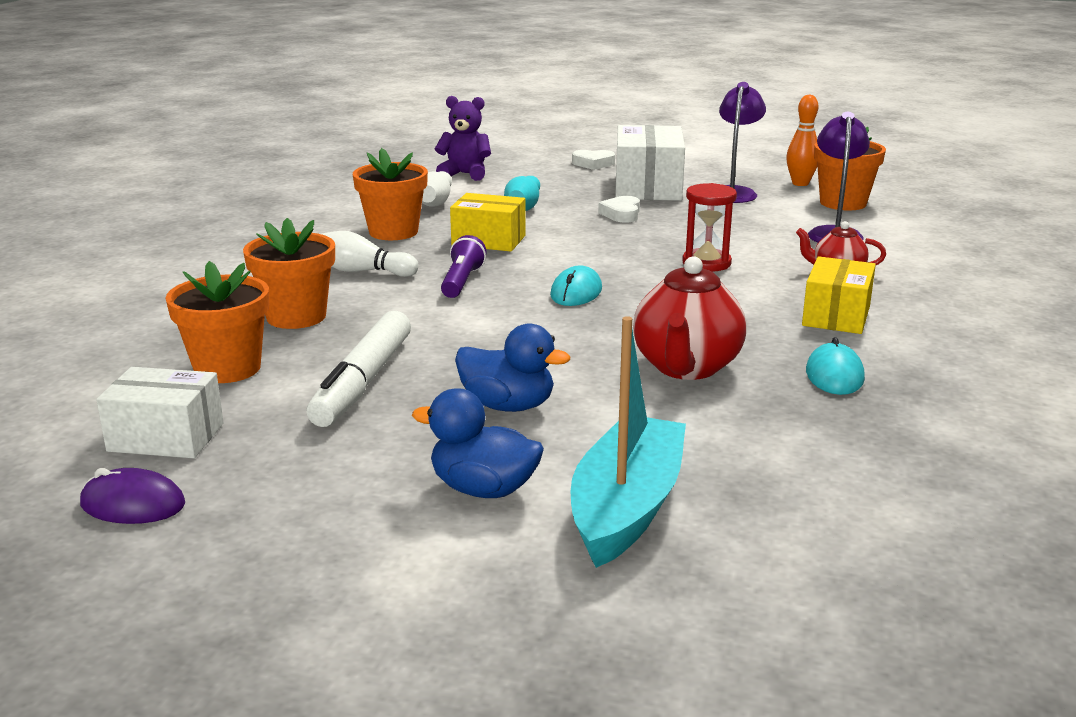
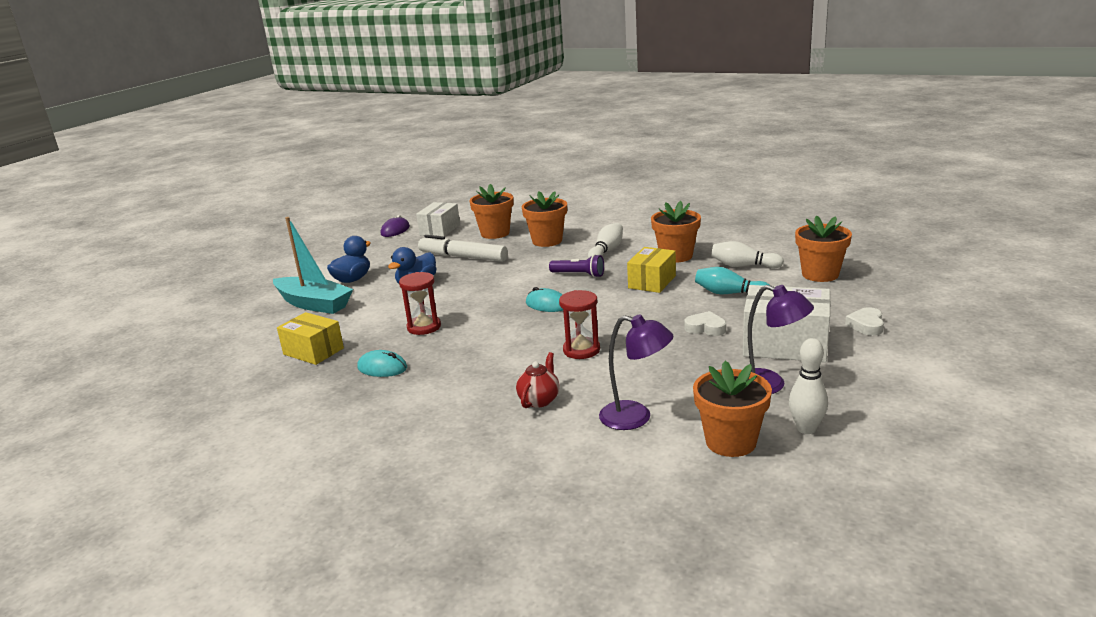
camera: 105 degrees right, 0 degrees up
purple teddy bear [435,96,491,181] -> orange flower pot [795,216,852,282]
red teapot [633,256,746,380] -> red hourglass [399,272,441,335]
orange bowling pin [786,94,819,186] -> white bowling pin [789,338,828,434]
yellow box [802,256,876,334] -> yellow box moved to [277,312,344,365]

